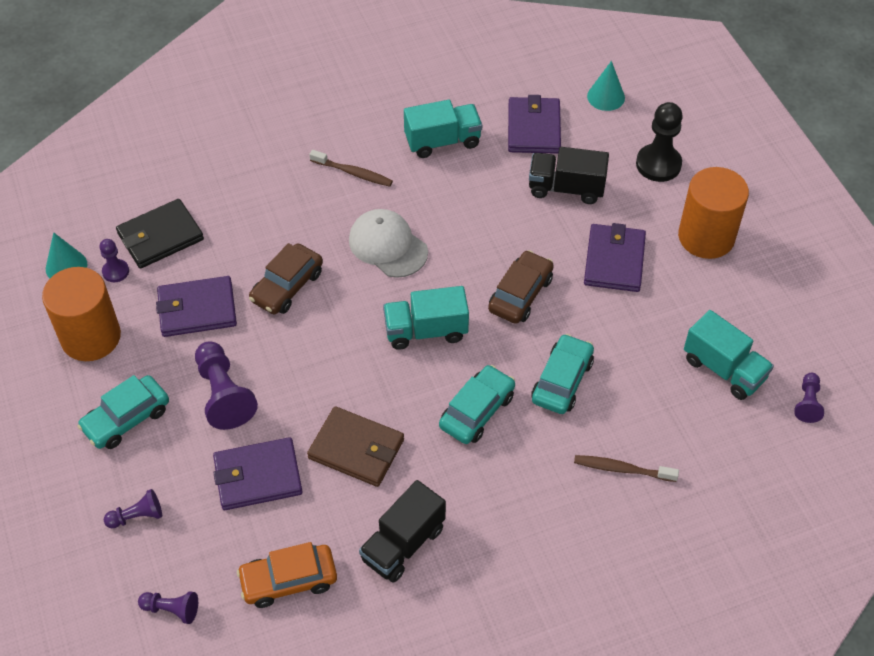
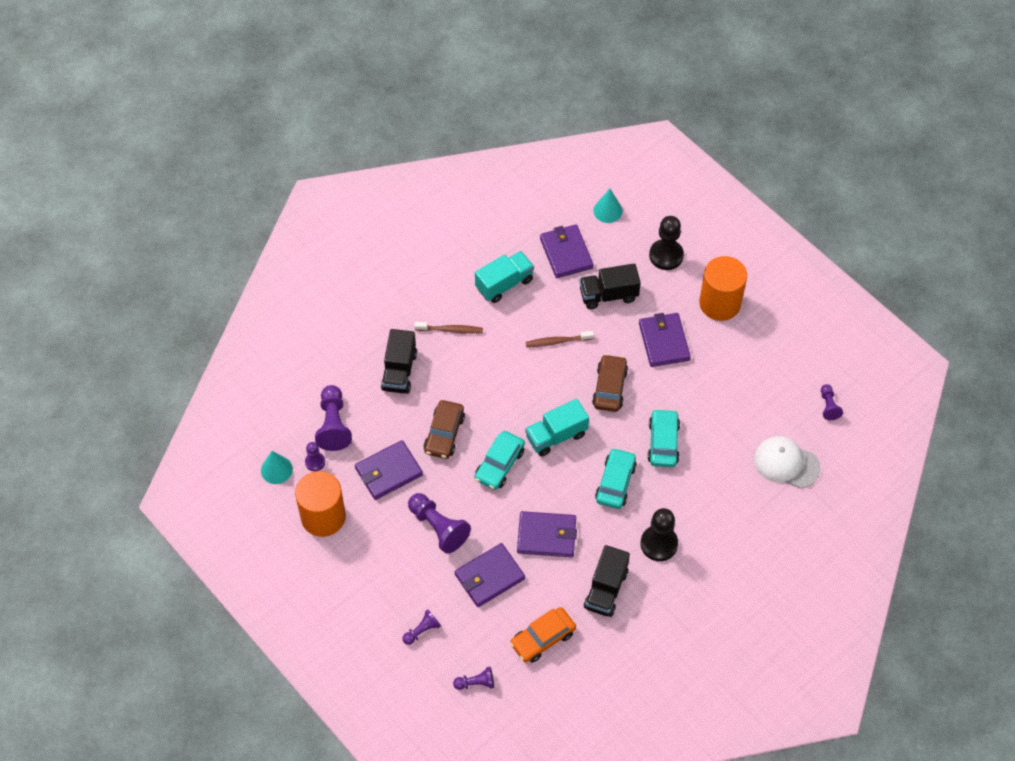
camera: 20 degrees left, 5 degrees up
turquoise car [77,375,169,449] -> turquoise car moved to [475,431,525,490]
black wallet [116,199,204,269] -> purple pawn [315,385,352,451]
brown wallet [307,406,404,487] -> purple wallet [517,511,577,557]
white cap [349,209,428,278] -> white cap moved to [754,436,821,488]
brown toothbrush [574,455,679,482] -> brown toothbrush moved to [525,331,594,347]
turquoise truck [684,310,774,400] -> none
none -> black truck [381,329,417,394]
none -> black pawn [641,508,678,561]

